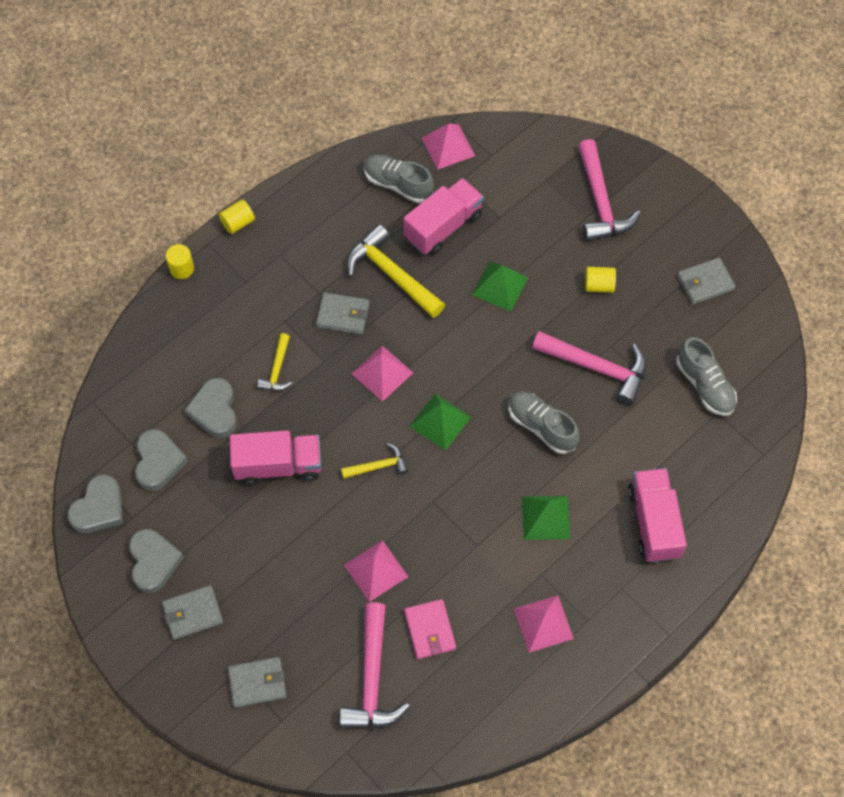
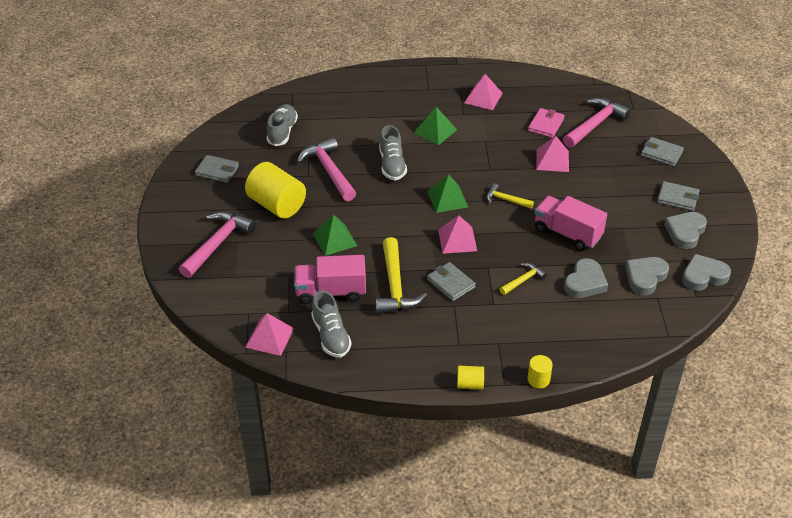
camera: 140 degrees left, 20 degrees down
yellow cylinder [585,267,616,293] -> yellow cylinder [245,162,306,219], size x2.09
pink truck [628,468,687,562] -> none

